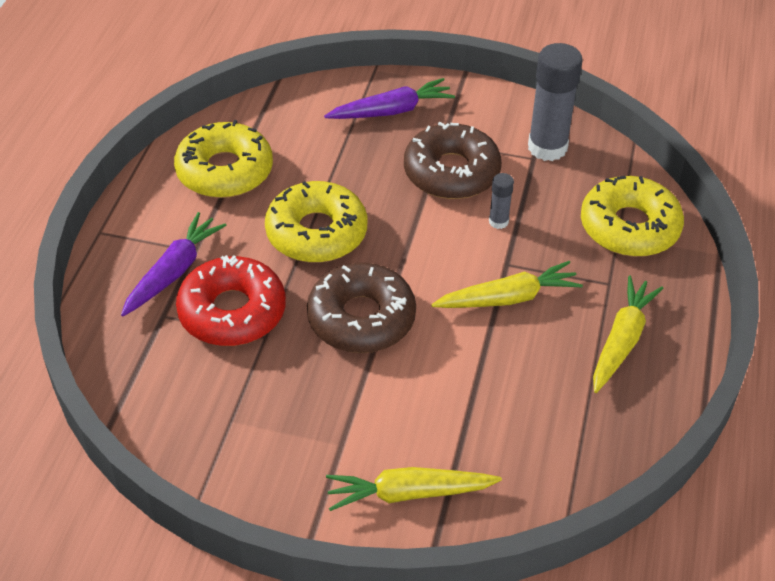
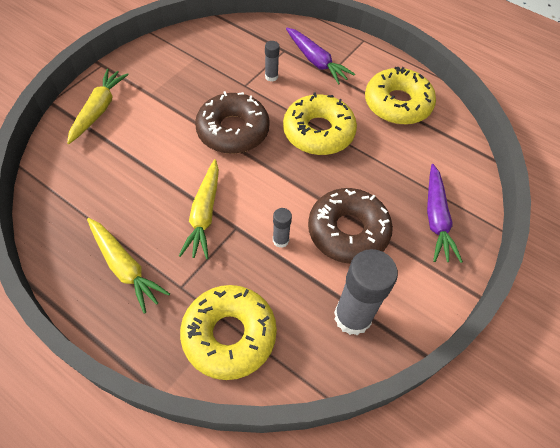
camera: 110 degrees right, 10 degrees up
red donut [176,255,286,346] -> grey glue stick [265,41,280,82]

